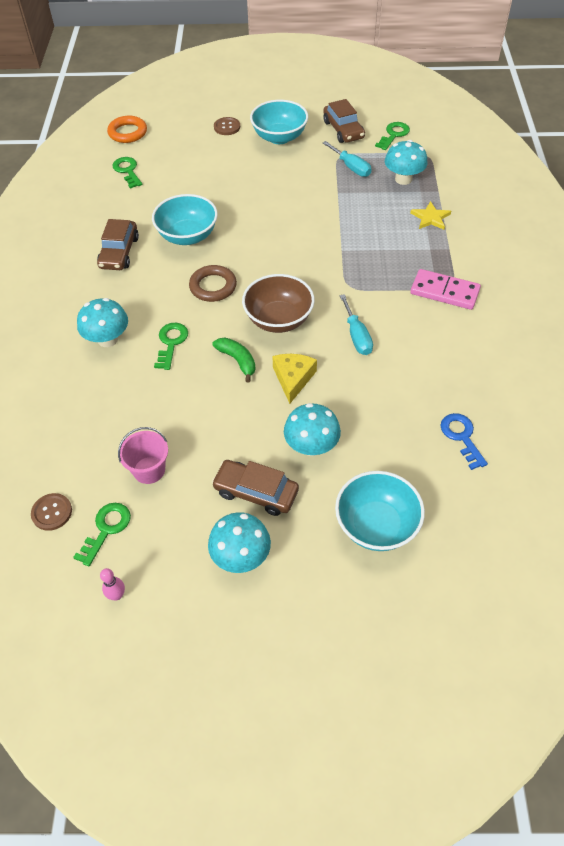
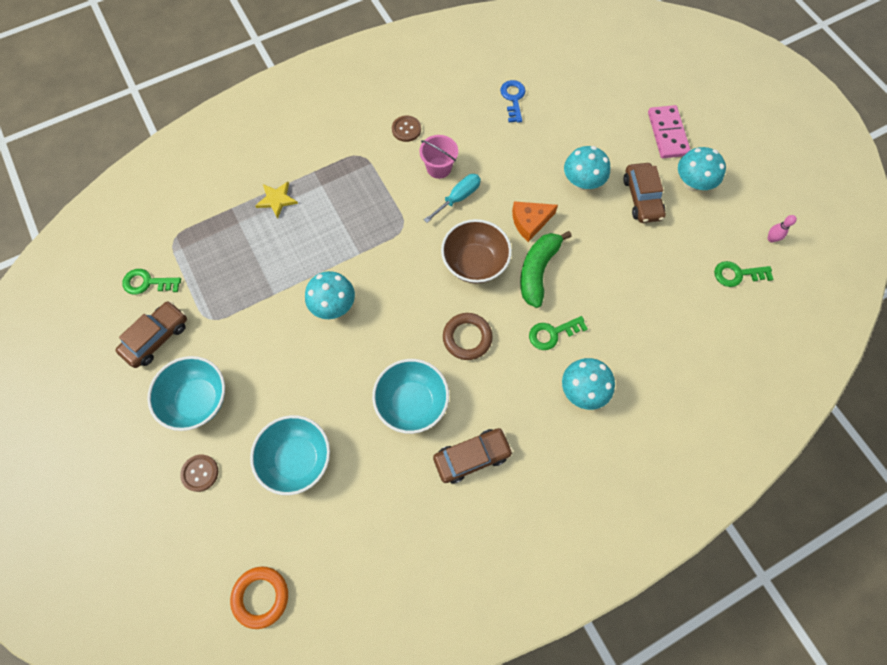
camera: 120 degrees left, 15 degrees up
brown button [31,493,72,531] -> brown button moved to [392,115,421,142]
green key [113,157,142,189] -> none
pink bucket [118,427,168,484] -> pink bucket moved to [420,135,458,179]
green banana [212,337,256,382] -> green banana [520,231,572,308], size x1.54
yellow cheese [272,354,317,404] -> orange cheese [512,201,558,242]
turquoise screwdriver [323,141,372,177] -> none
turquoise bowl [335,471,425,551] -> turquoise bowl moved to [250,415,330,495]
turquoise mushroom [385,140,428,185] -> turquoise mushroom moved to [305,271,355,319]
pink domino [410,269,481,310] -> pink domino moved to [648,105,690,158]
blue key [440,413,488,470] -> blue key turned 135 degrees clockwise [500,80,525,123]

